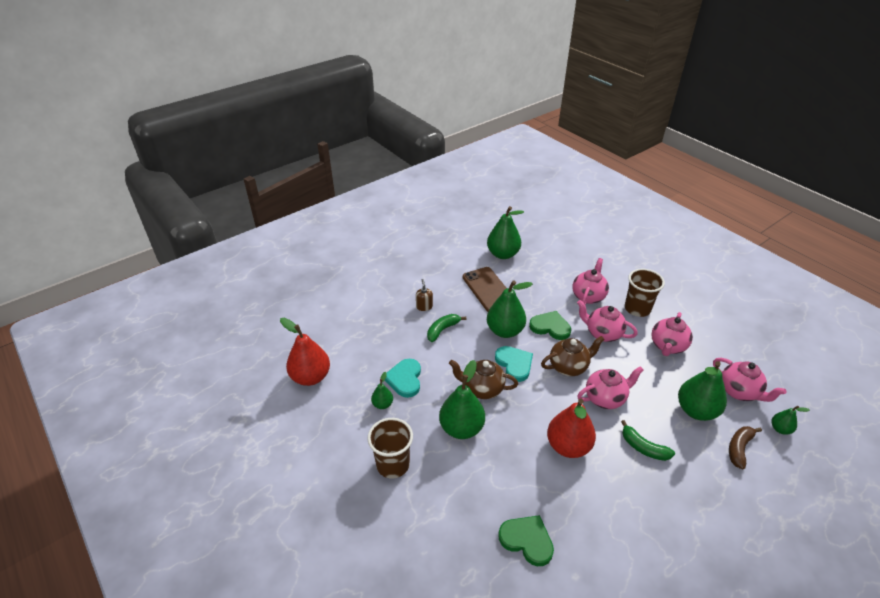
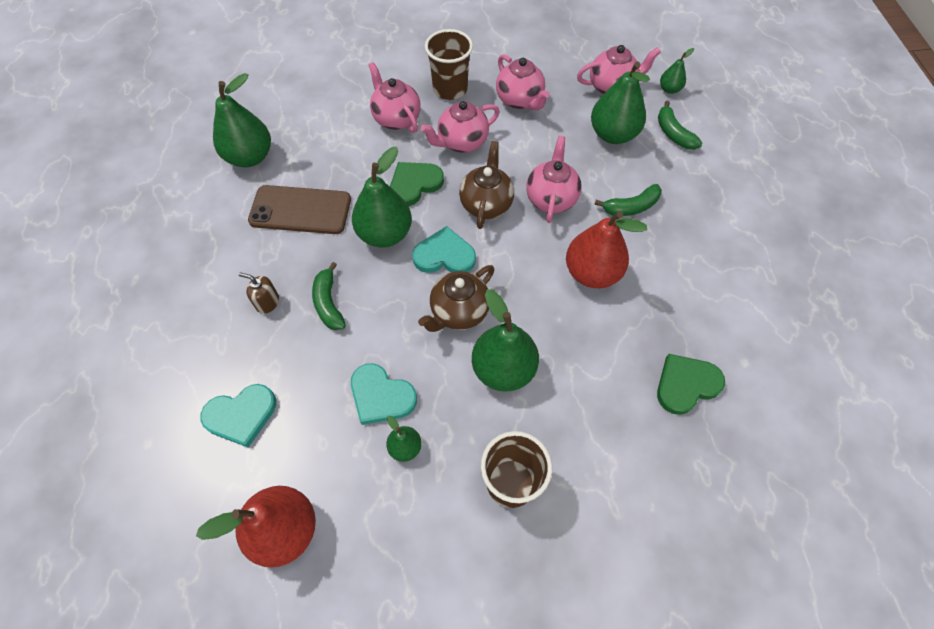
camera: 60 degrees left, 20 degrees up
brown banana [729,426,762,470] -> green banana [658,101,702,150]
none -> turquoise heart [200,384,276,448]

